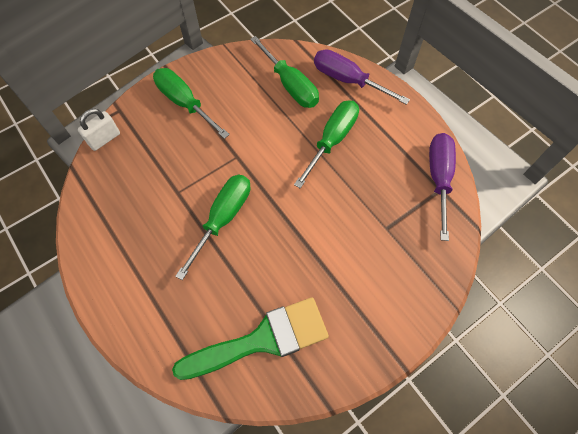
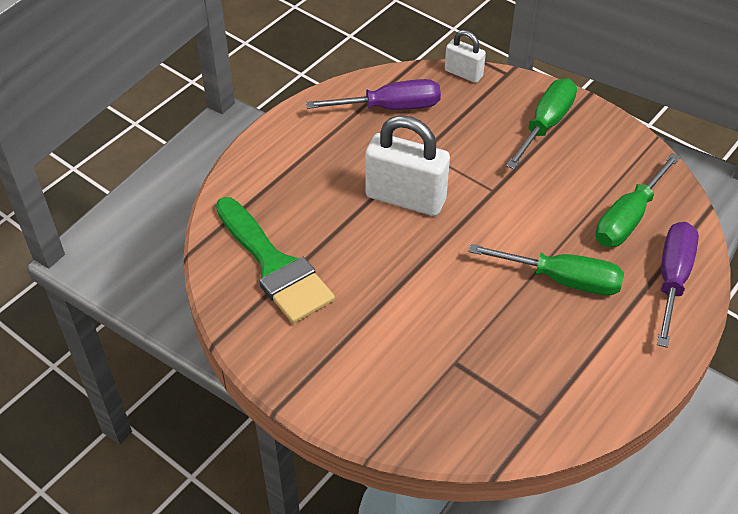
camera: 75 degrees right, 15 degrees down
green screwdriver [175,175,251,280] -> white padlock [365,115,450,216]
purple screwdriver [429,133,456,241] -> purple screwdriver moved to [306,79,441,110]

